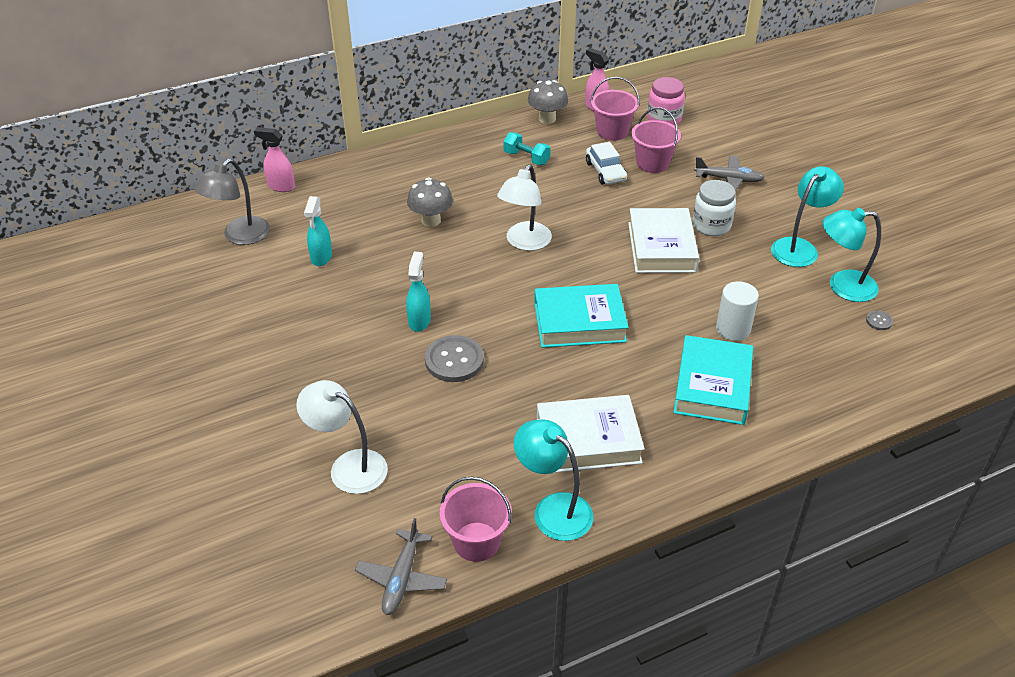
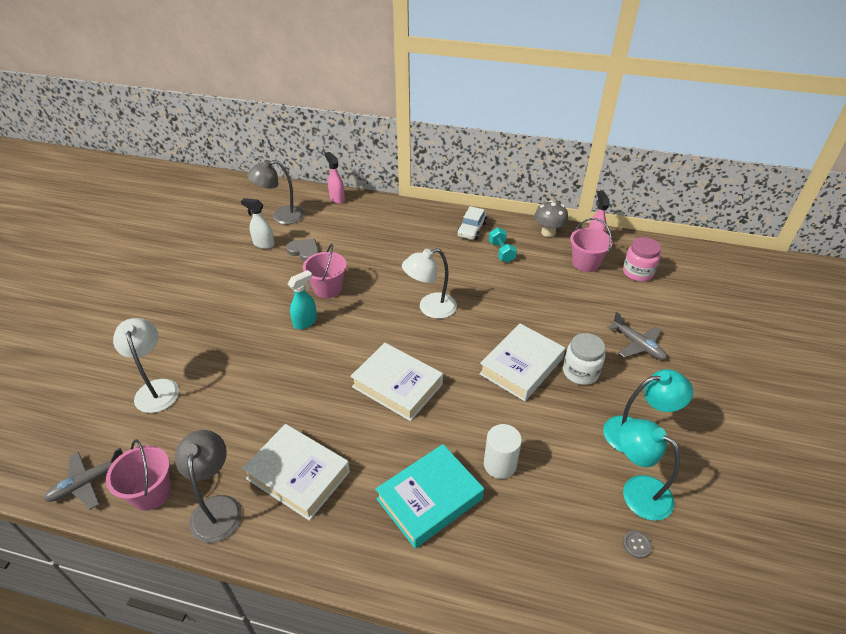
camera: 40 degrees right, 0 degrees up
turquoise spray bottle [304,196,332,266] -> grey heart [286,239,319,261]
grey mushroom [407,178,453,227] -> none
grey button [425,335,484,382] -> none
turquoise lamp [514,419,593,541] -> grey lamp [175,430,242,543]
turquoise book [534,284,629,348] -> white book [351,343,443,421]
white car [586,142,627,184] -> white car moved to [457,206,487,240]
pink bucket [631,107,681,173] -> pink bucket moved to [303,244,347,298]
none -> white spray bottle [241,198,275,249]

